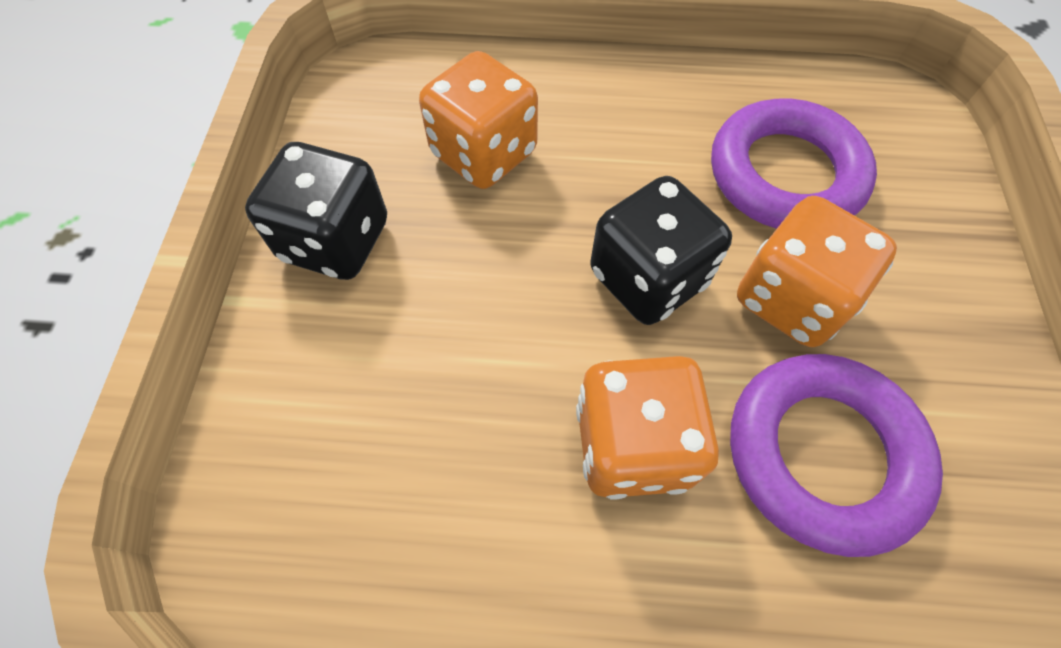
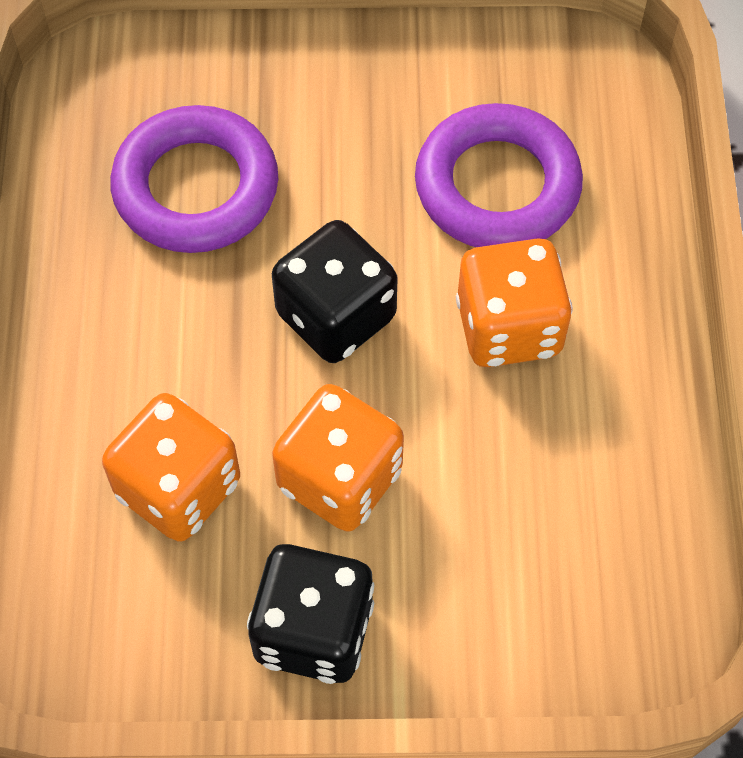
camera: 95 degrees left, 0 degrees up
orange dice [737,196,897,347] -> orange dice moved to [272,384,404,532]

